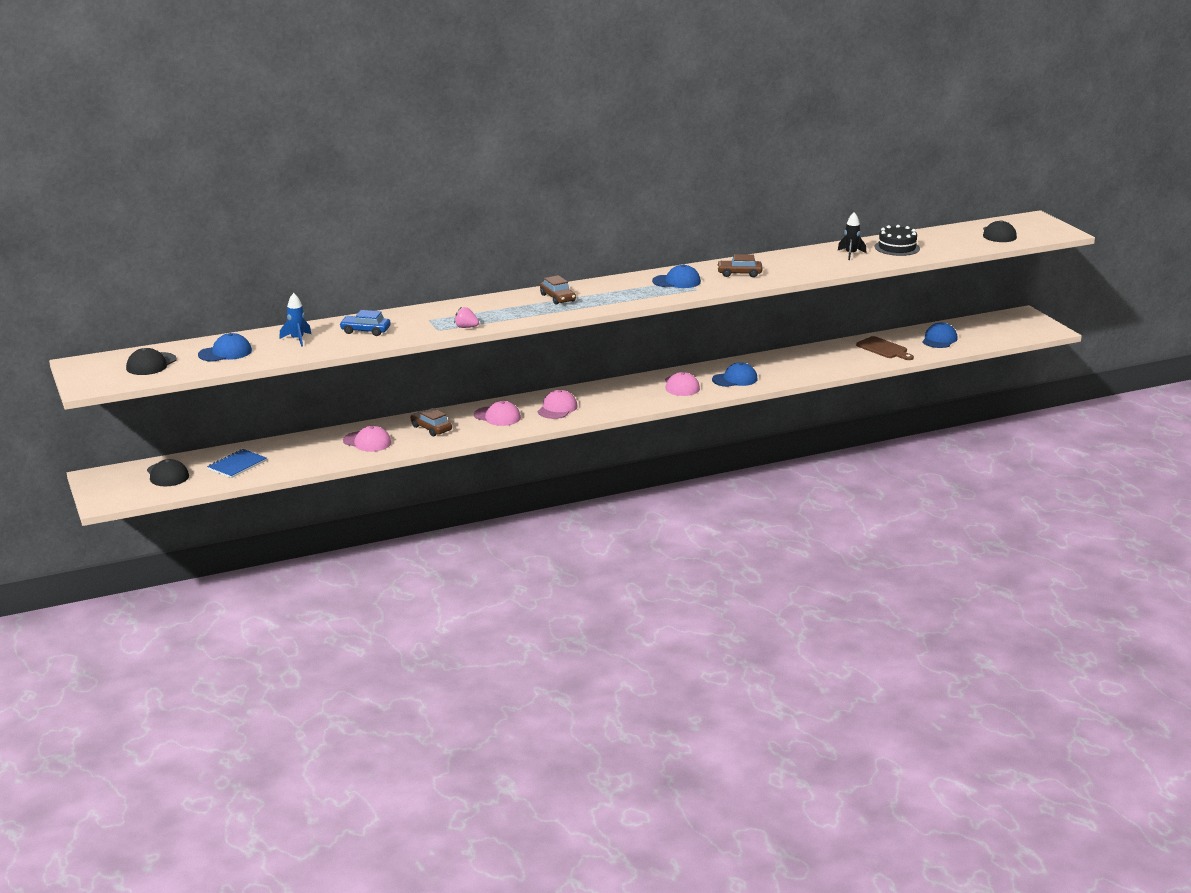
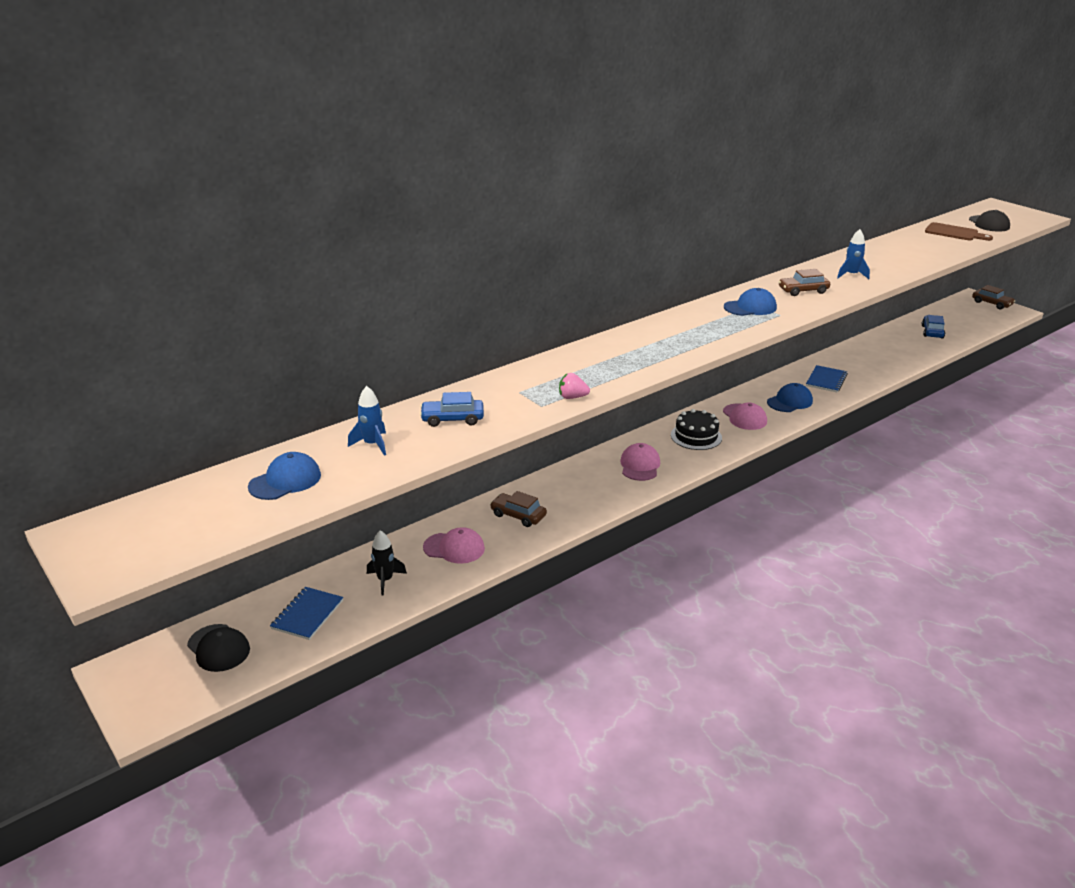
camera: 15 degrees left, 5 degrees up
black cap [126,348,177,375] -> none
pink cap [474,401,521,426] -> none
brown car [540,275,576,305] -> brown car moved to [972,285,1015,309]
black rocket [838,212,867,260] -> black rocket moved to [367,530,407,596]
brown cutting board [856,336,914,360] -> brown cutting board moved to [925,222,993,241]
black cake [875,225,920,256] -> black cake moved to [671,409,722,450]
blue cap [922,322,958,348] -> blue car [922,315,945,339]
none -> blue notebook [806,365,848,392]
none -> blue rocket [837,229,870,279]

